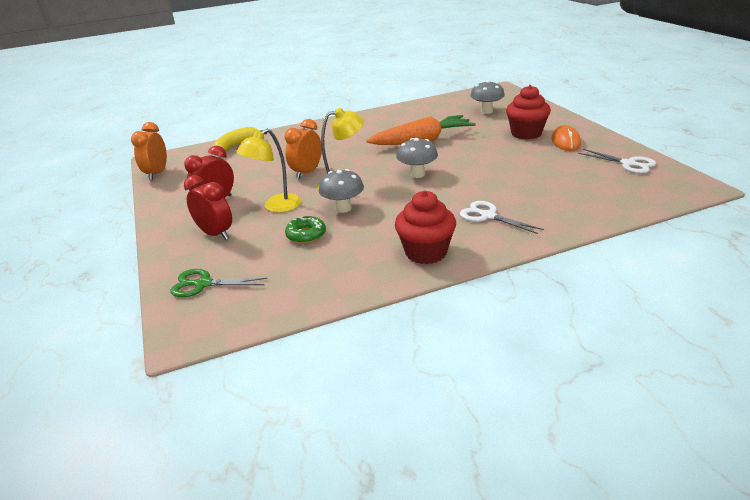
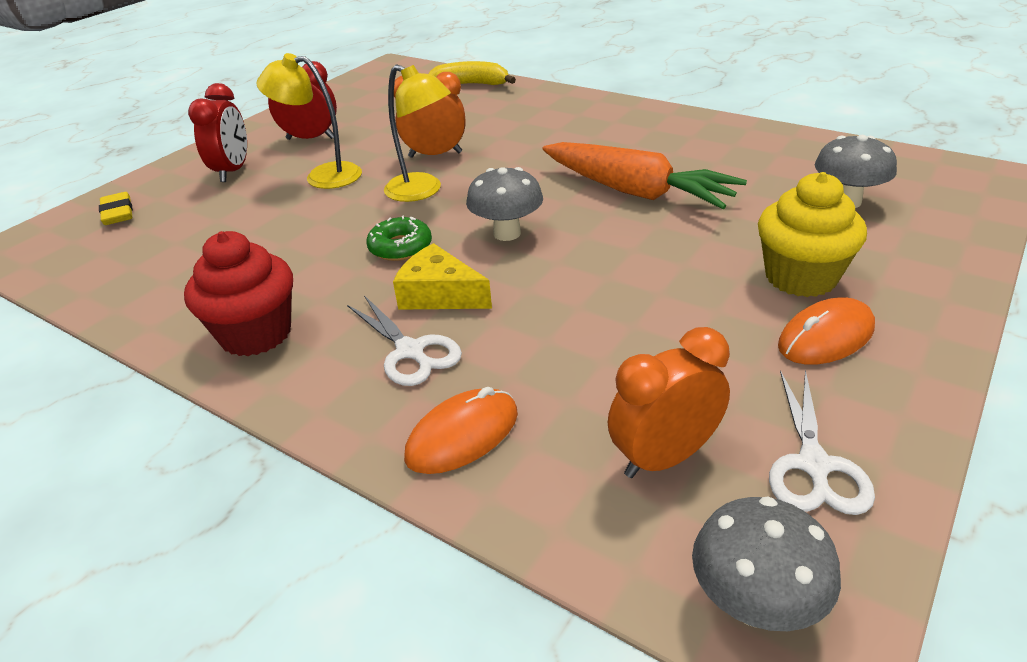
camera: 55 degrees right, 5 degrees up
orange clock [131,122,167,180] -> orange clock moved to [608,327,730,478]
green scissors [171,269,268,297] -> yellow eraser [99,192,133,225]
green donut [285,216,326,243] -> green donut moved to [366,216,432,261]
grey mushroom [319,169,364,213] -> grey mushroom moved to [692,497,841,631]
white scissors [460,201,544,234] -> white scissors turned 135 degrees clockwise [347,295,462,386]
red cupcake [506,85,551,140] -> yellow cupcake [758,172,867,297]
none -> yellow cheese [393,243,492,310]
none -> orange mouse [404,387,518,474]

